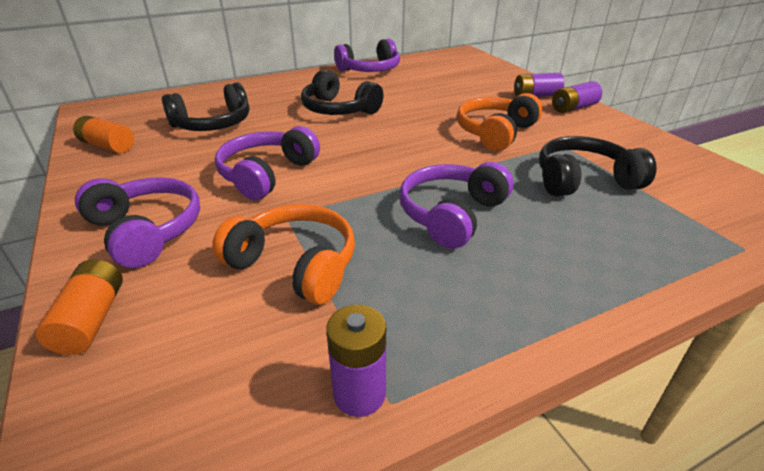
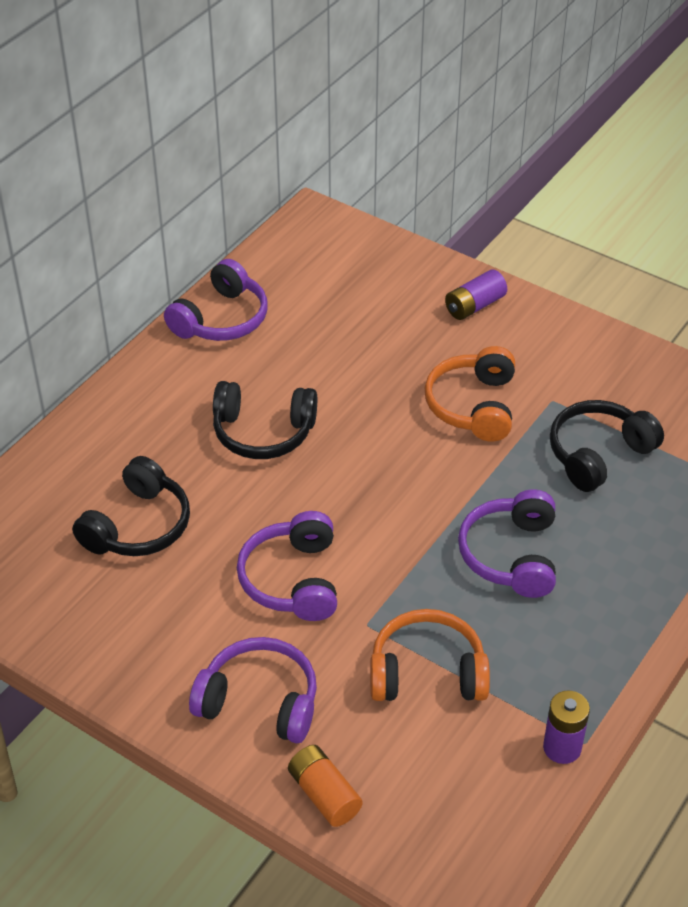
camera: 30 degrees left, 10 degrees up
orange battery [73,116,134,153] -> none
purple battery [552,81,602,113] -> none

